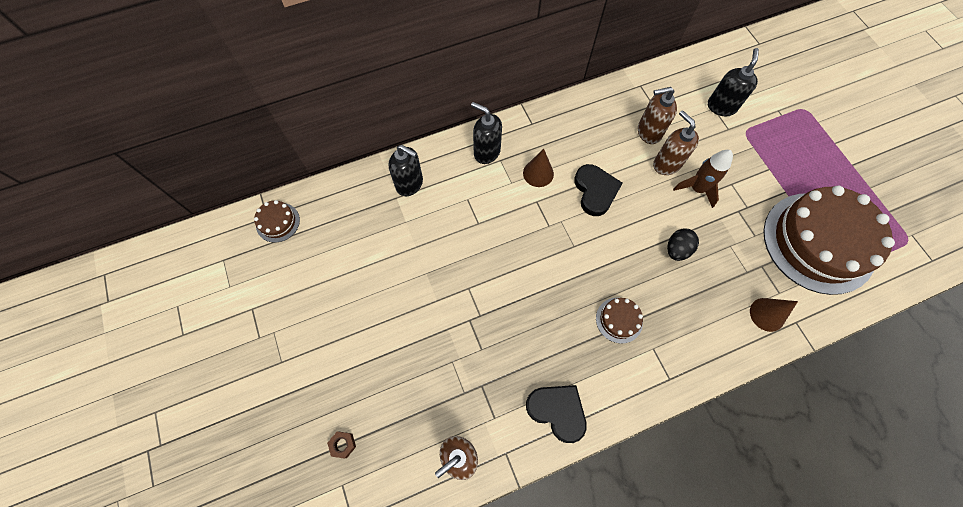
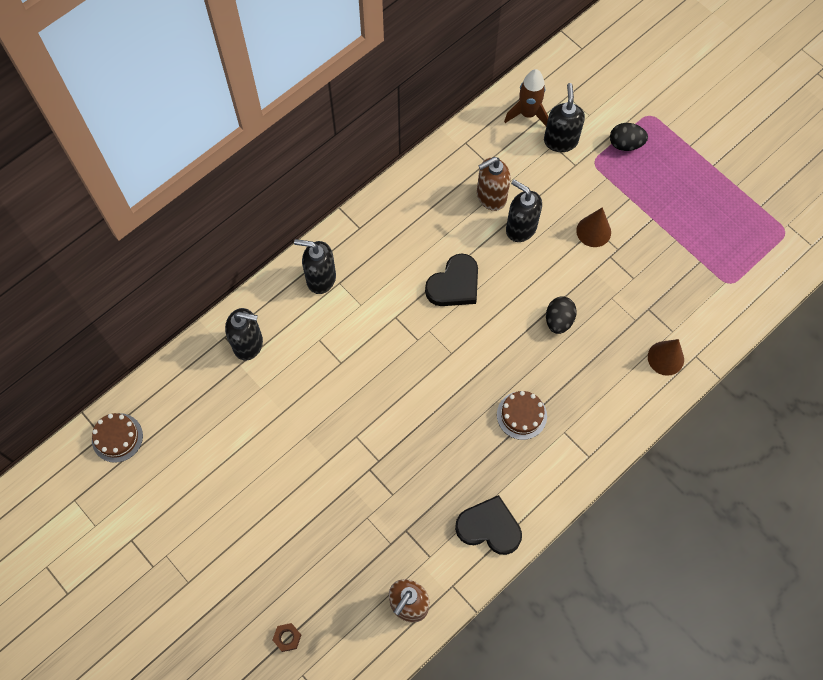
camera: 20 degrees left, 0 degrees up
brown cone [523,149,554,187] -> brown cone moved to [576,207,611,247]
black heart [574,164,623,216] -> black heart turned 75 degrees clockwise [425,253,478,306]
brown soap dispenser [653,110,699,175] -> black soap dispenser [506,179,542,242]
brown rocket [673,150,733,208] -> brown rocket moved to [504,69,549,126]
brown cake [763,186,895,295] -> none
none -> black egg [610,123,648,151]

